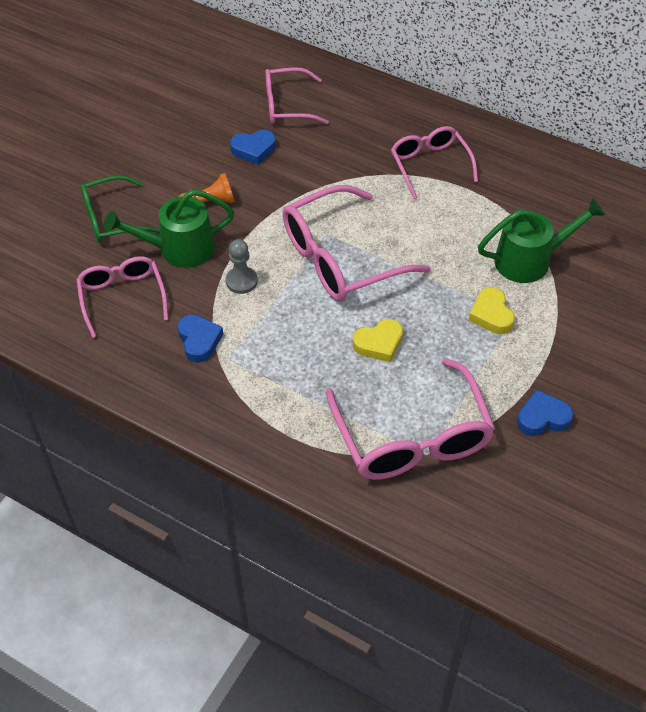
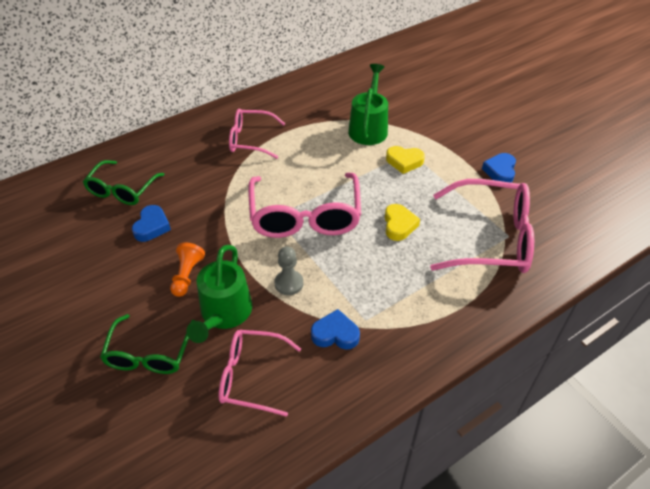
camera: 65 degrees left, 5 degrees down
pink glasses [265,67,329,124] -> green glasses [83,160,165,205]

